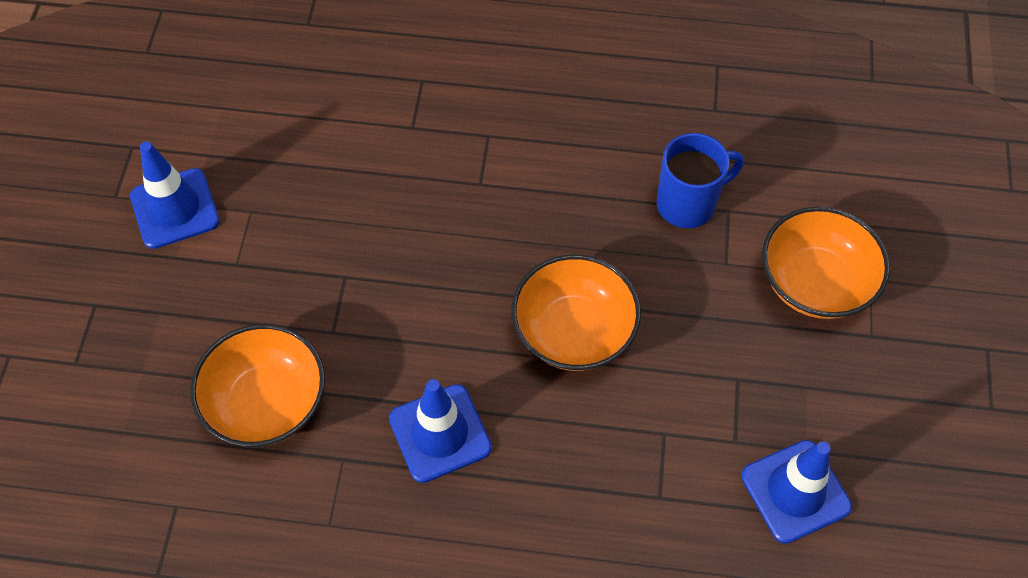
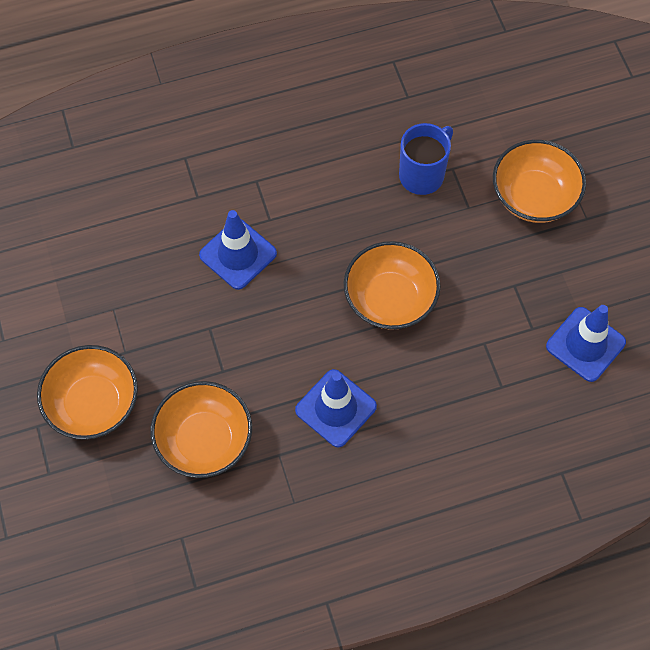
camera: 25 degrees left, 5 degrees up
blue traffic cone [130,141,220,249] -> blue traffic cone moved to [199,210,277,290]
none -> orange bowl [37,345,138,440]

